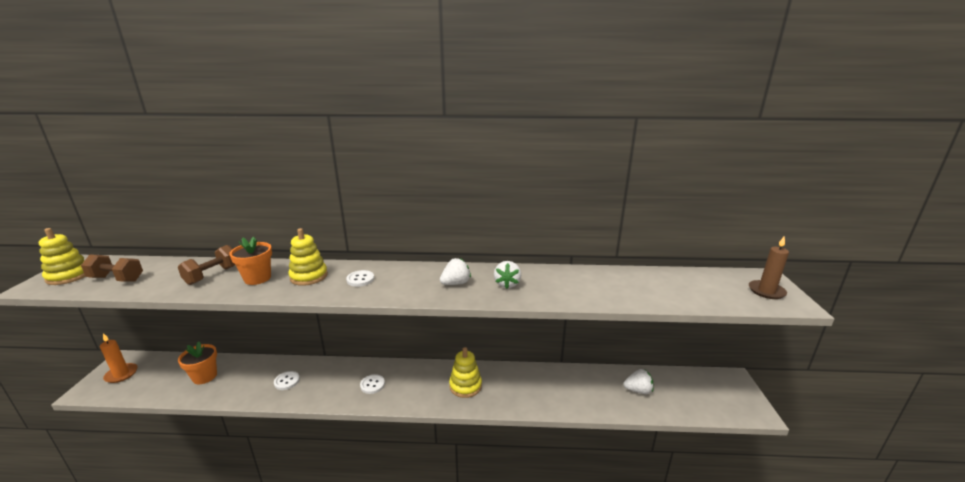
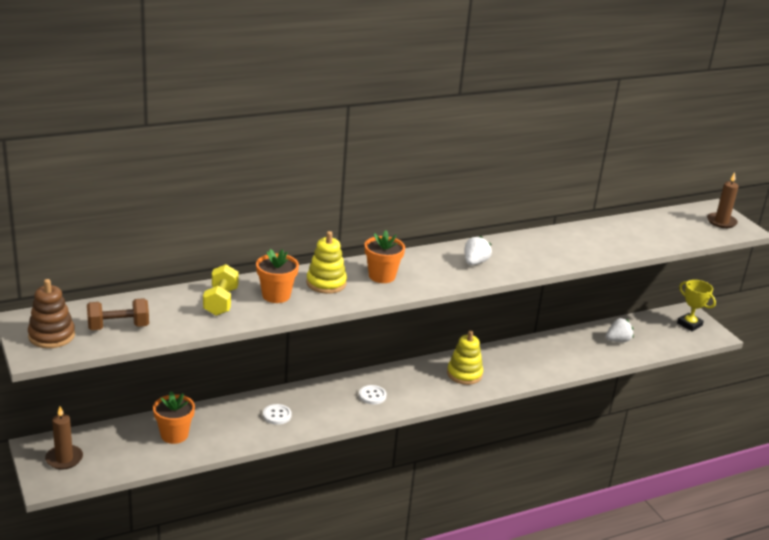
camera: 30 degrees left, 5 degrees up
yellow stacking toy [39,228,86,285] -> brown stacking toy [28,279,75,348]
orange candle [100,333,138,383] -> brown candle [45,406,83,470]
brown dumbbell [178,245,235,285] -> yellow dumbbell [203,264,239,316]
white button [346,270,374,287] -> orange flower pot [365,230,405,283]
white strawberry [494,261,521,289] -> none
none -> yellow trophy [677,280,716,331]

